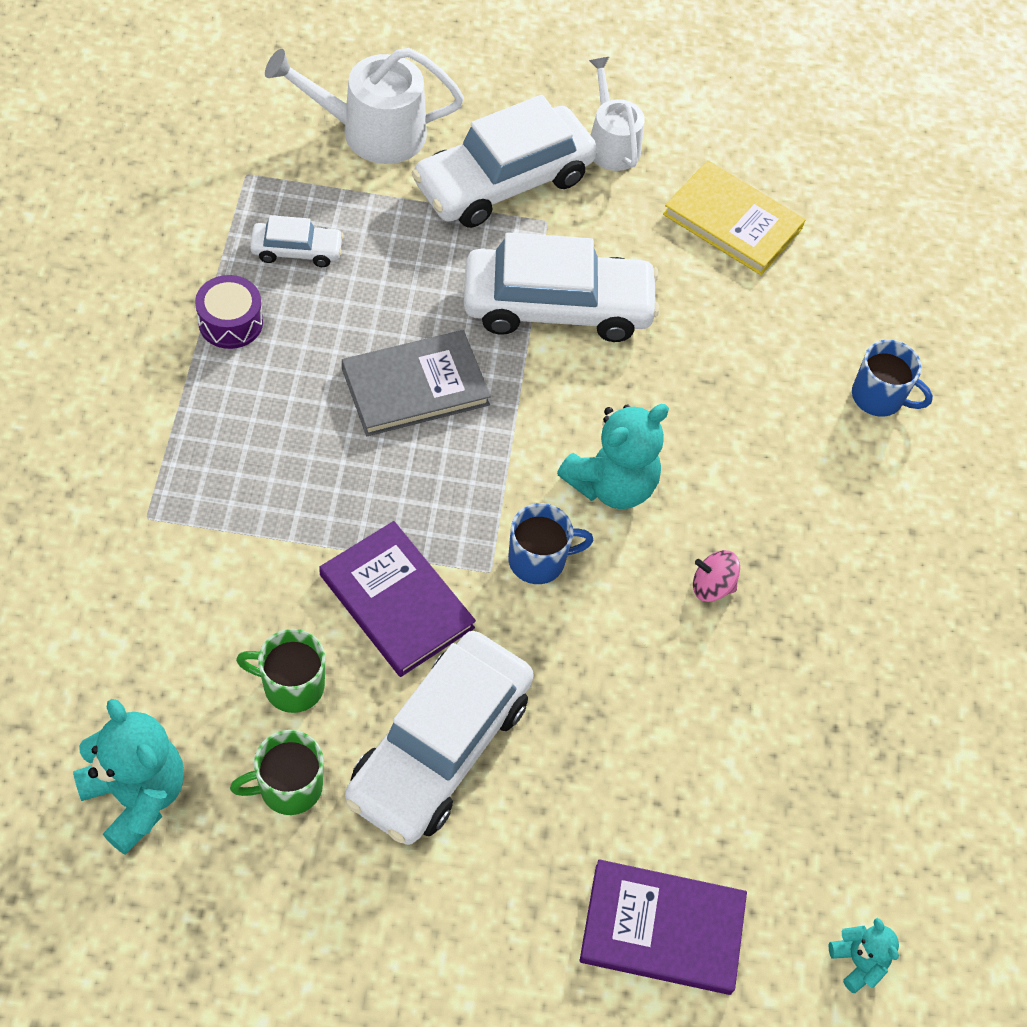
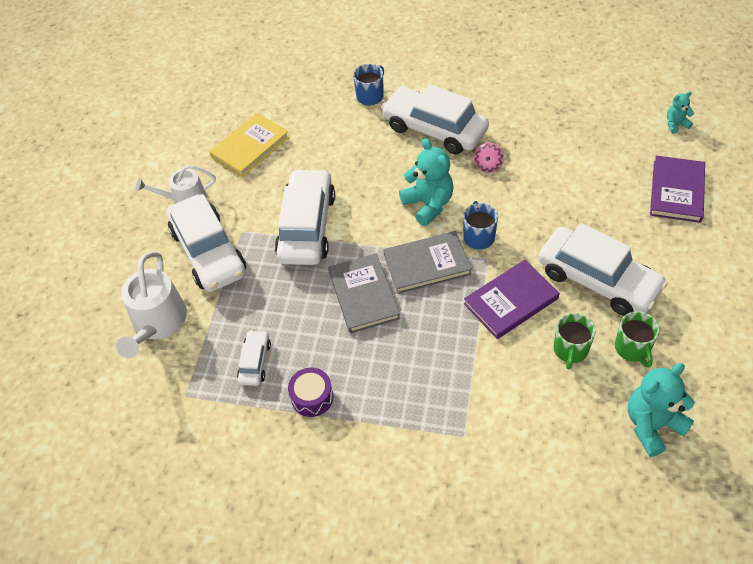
camera: 75 degrees left, 5 degrees down
none -> white car [381,85,489,155]
none -> grey book [383,231,472,294]

